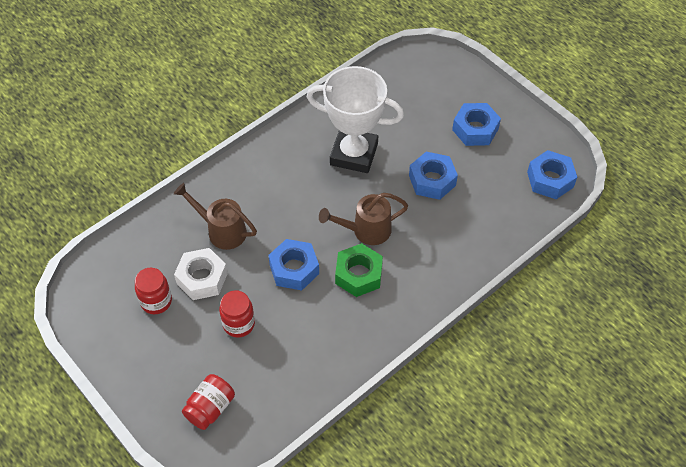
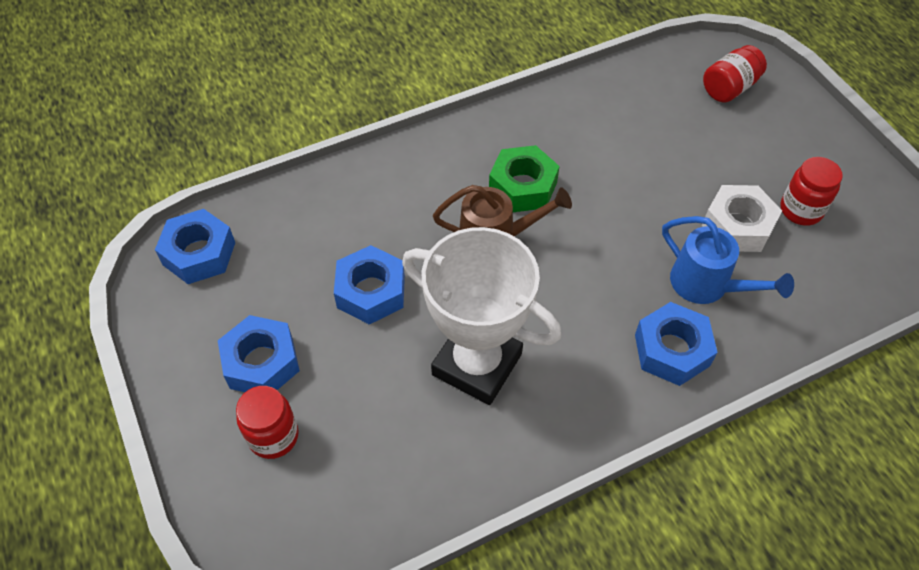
camera: 165 degrees left, 0 degrees up
brown watering can [174,183,257,250] -> blue watering can [662,216,794,304]
red jar [219,290,255,338] -> red jar moved to [236,386,299,459]
blue nut [268,239,319,291] -> blue nut moved to [635,302,718,386]

